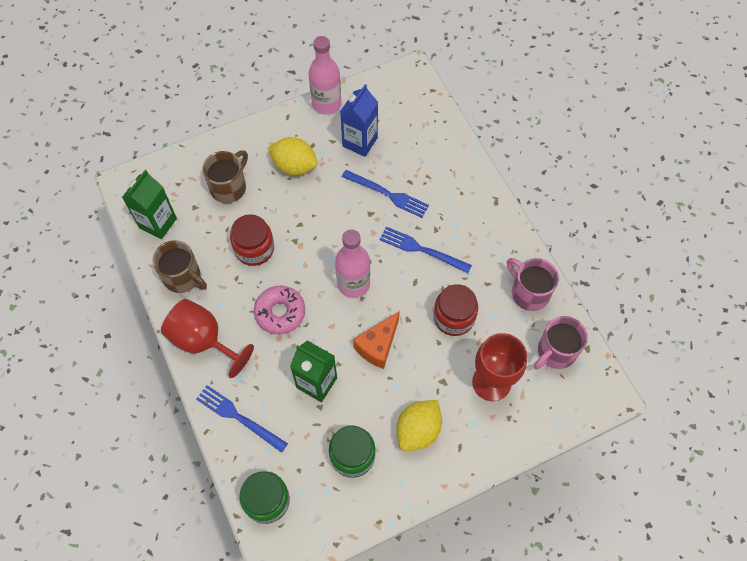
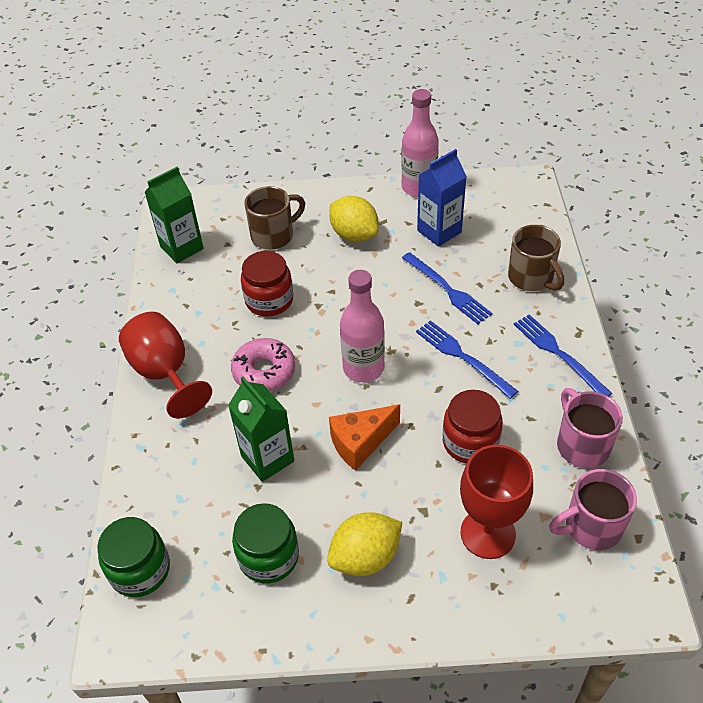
camera: 25 degrees right, 15 degrees down
brown mug [152,240,207,293] -> brown mug moved to [508,225,564,291]
blue fork [196,385,288,453] -> blue fork moved to [514,315,612,397]

